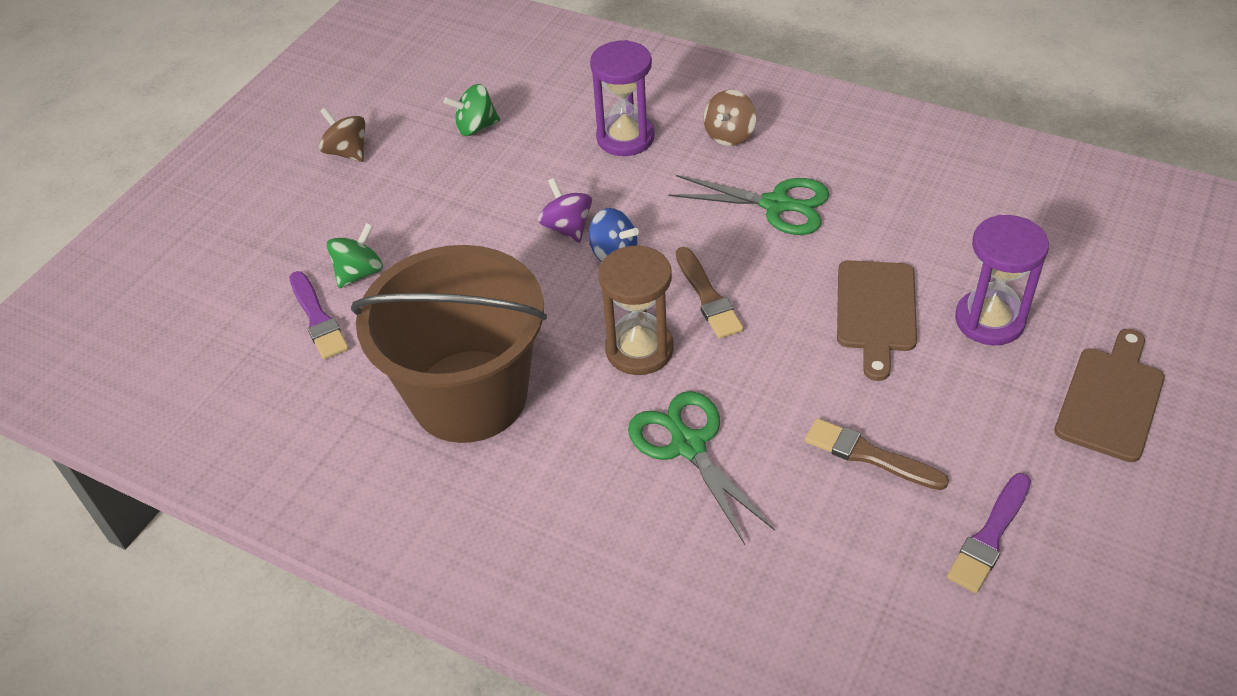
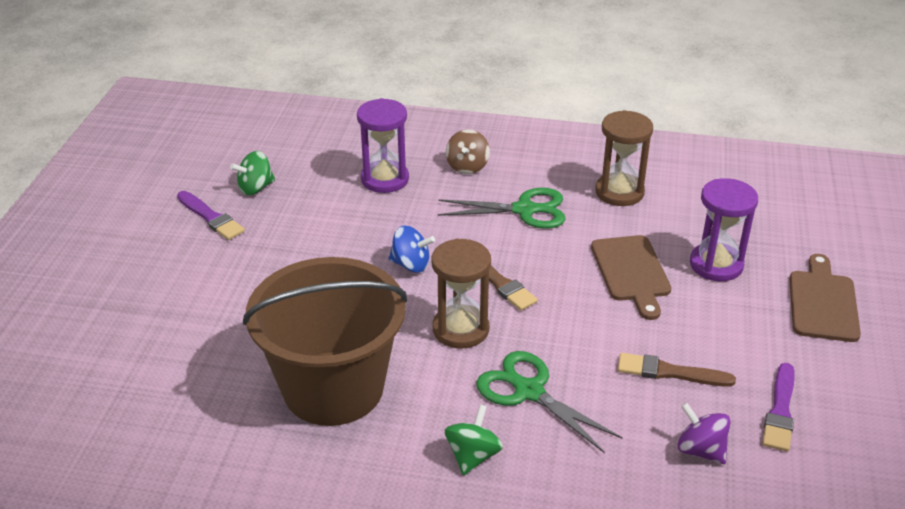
camera: 20 degrees left, 10 degrees down
purple brush [289,271,349,360] -> purple brush moved to [177,191,245,240]
brown spinning top [319,108,365,162] -> none
green spinning top [327,223,383,288] -> green spinning top moved to [445,405,503,475]
purple spinning top [538,178,592,243] -> purple spinning top moved to [678,403,731,464]
none -> brown hourglass [595,110,653,206]

